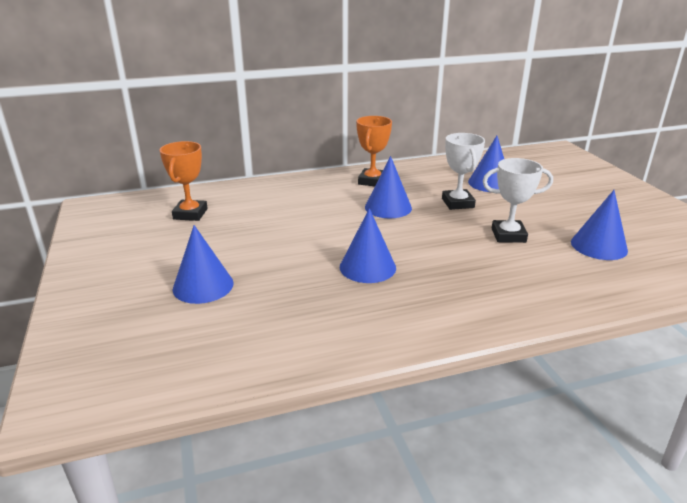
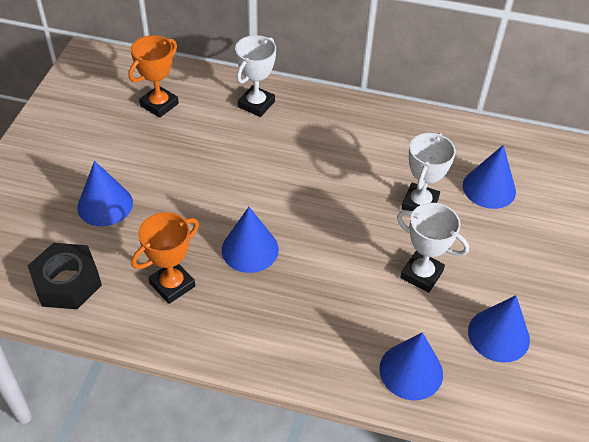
camera: 30 degrees right, 20 degrees up
orange trophy [356,116,392,186] -> orange trophy moved to [131,212,199,304]
blue cone [365,156,412,218] -> blue cone moved to [379,332,443,400]
none -> black nut [28,243,102,309]
none -> white trophy [235,35,276,117]

